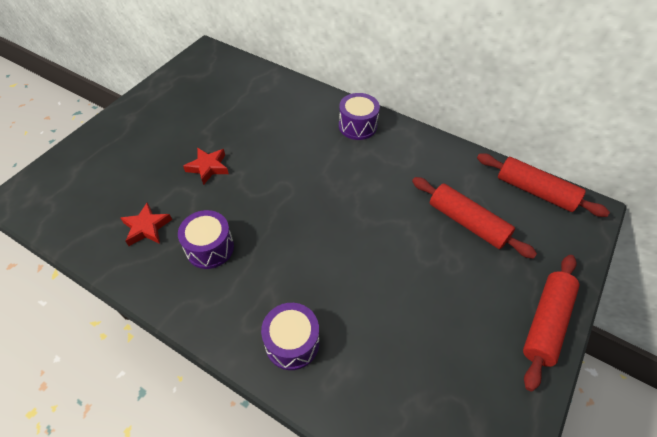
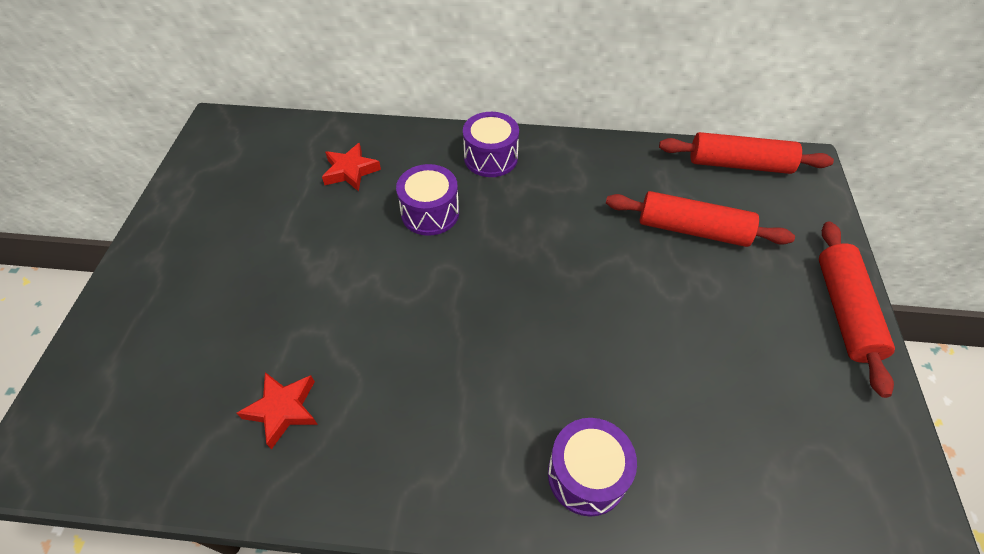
camera: 25 degrees left, 0 degrees up
purple drum [178,210,234,269] -> purple drum moved to [396,164,459,236]
red star [183,148,229,185] -> red star moved to [322,143,381,191]

